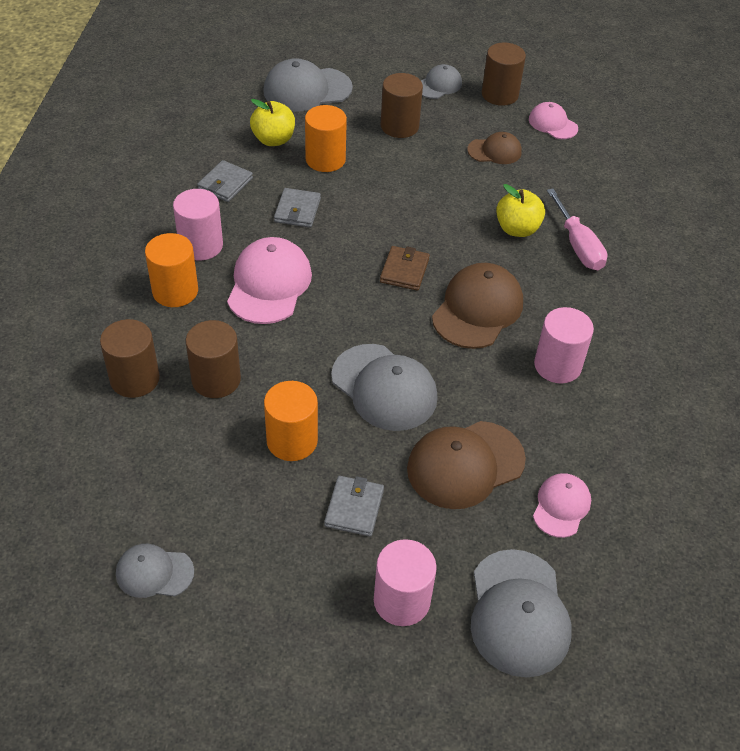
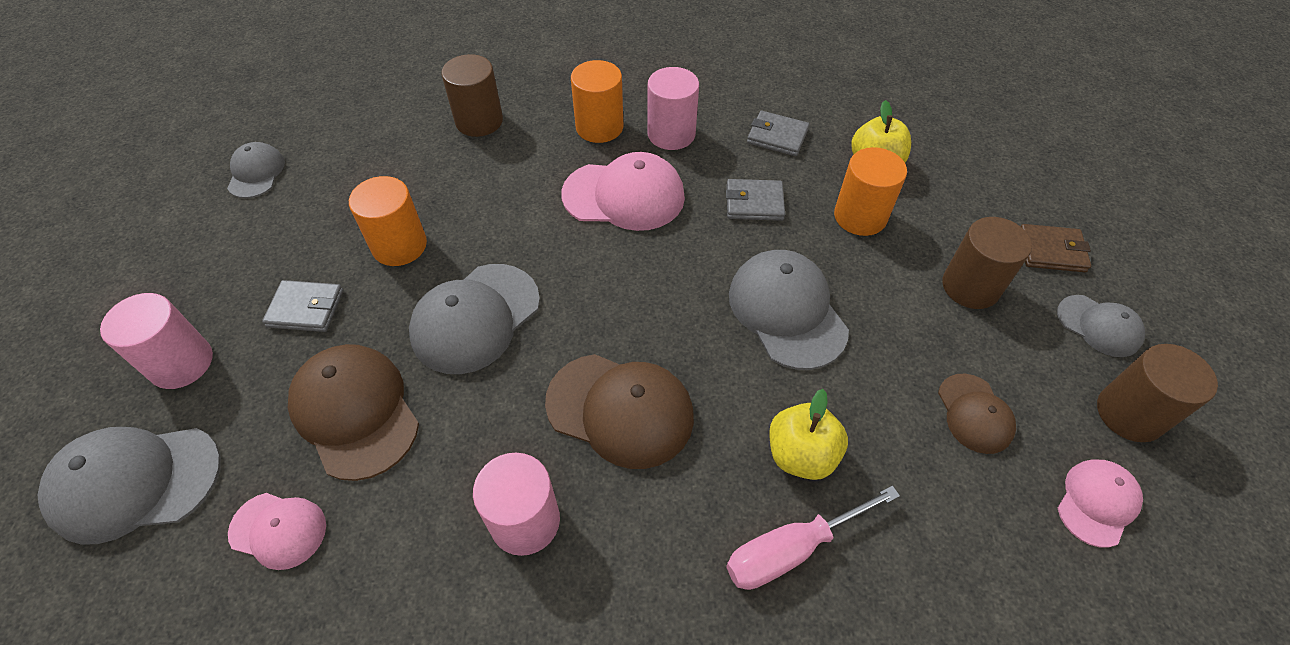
camera: 85 degrees right, 5 degrees up
brown cylinder [185,320,241,398] -> none
grey cap [263,58,353,112] -> grey cap moved to [729,250,849,370]
brown wallet [380,246,430,291] -> brown wallet moved to [1021,224,1091,272]

